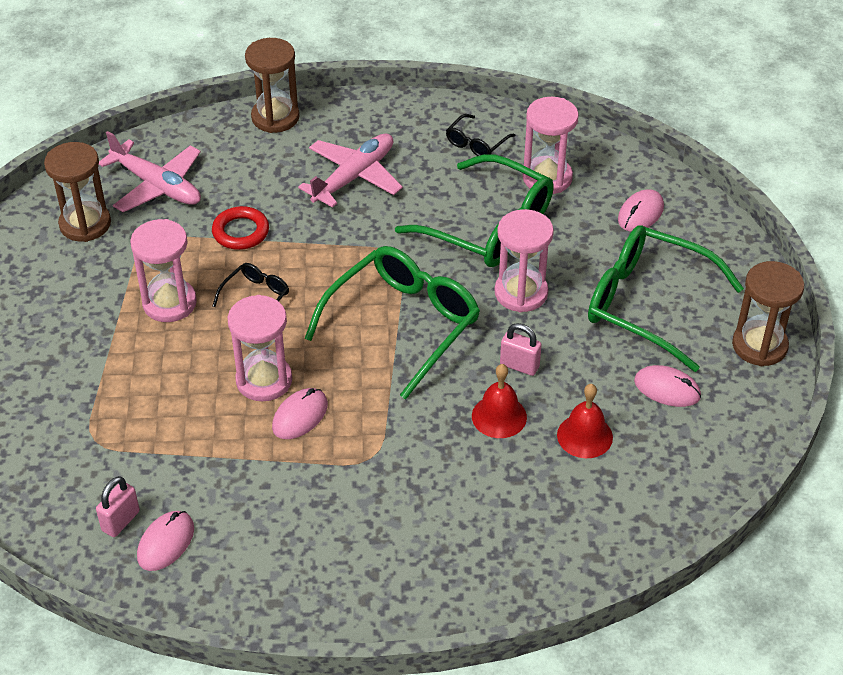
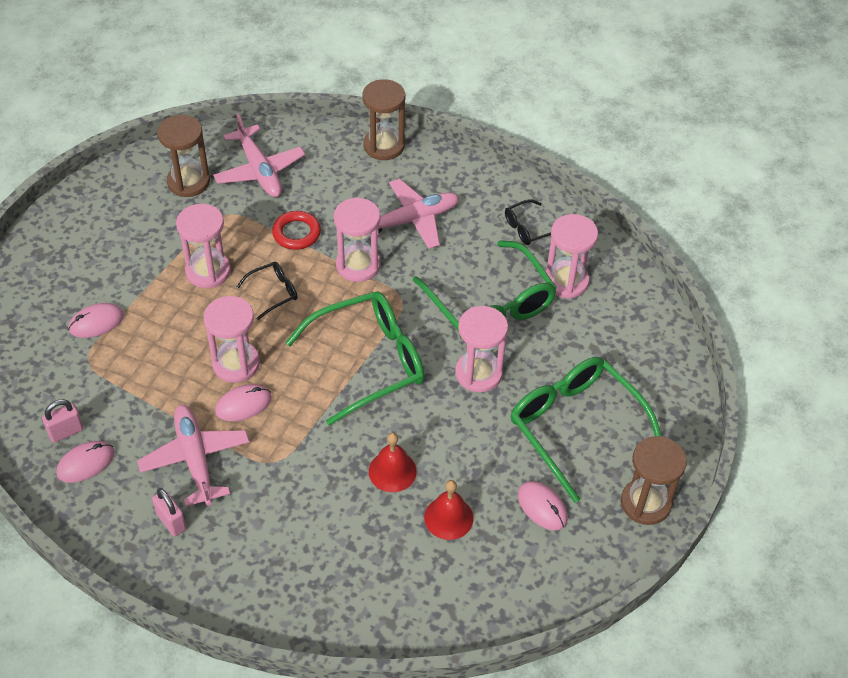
camera: 25 degrees right, 5 degrees up
pink padlock [500,323,542,376] -> pink padlock moved to [152,488,186,536]
pink mouse [618,189,664,232] -> pink mouse moved to [68,303,124,338]
none -> pink plane [137,405,250,507]
none -> pink hourglass [334,197,381,282]

